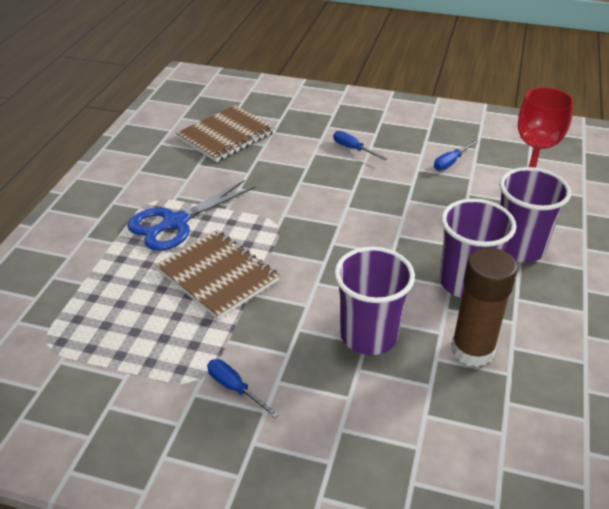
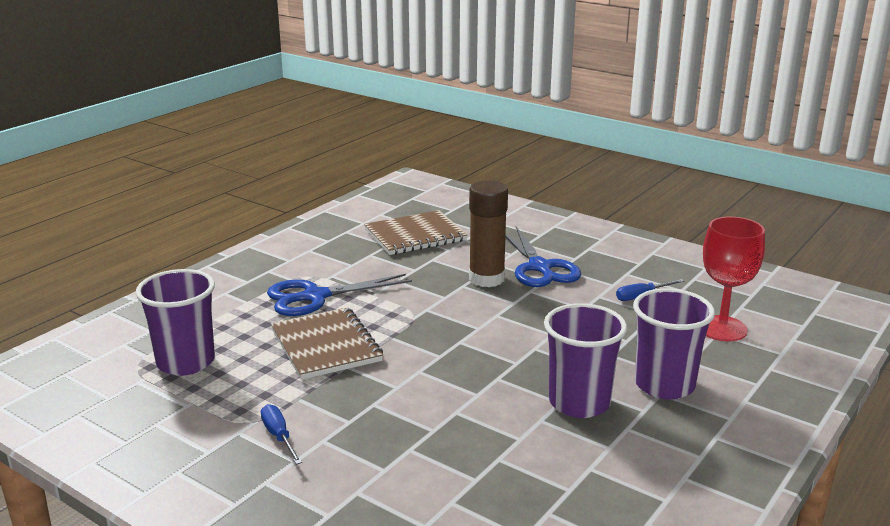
camera: 20 degrees right, 15 degrees down
blue screwdriver [333,131,387,160] -> blue scissors [505,227,581,287]
purple cup [334,247,415,355] -> purple cup moved to [136,269,215,376]
brown glue stick [451,247,518,367] -> brown glue stick moved to [469,180,508,287]

